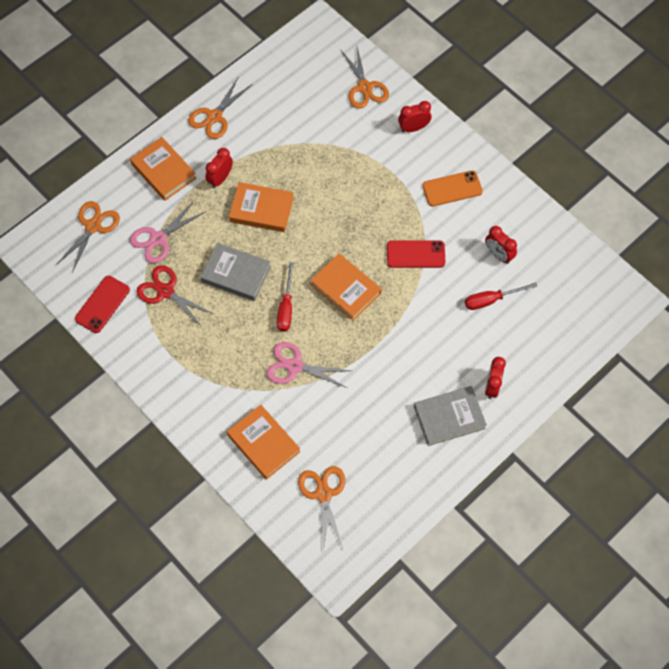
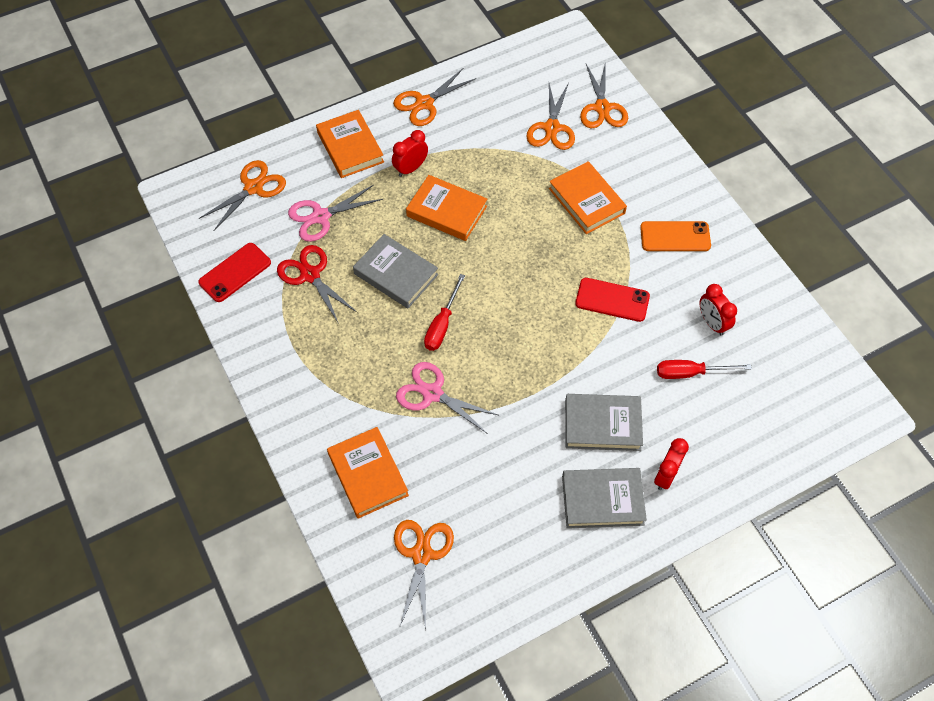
camera: 15 degrees right, 5 degrees down
orange book [310,254,382,321] -> orange book moved to [549,161,627,234]
red clock [398,101,432,132] -> none
none -> orange scissors [526,83,575,150]
none -> grey book [565,394,643,451]

